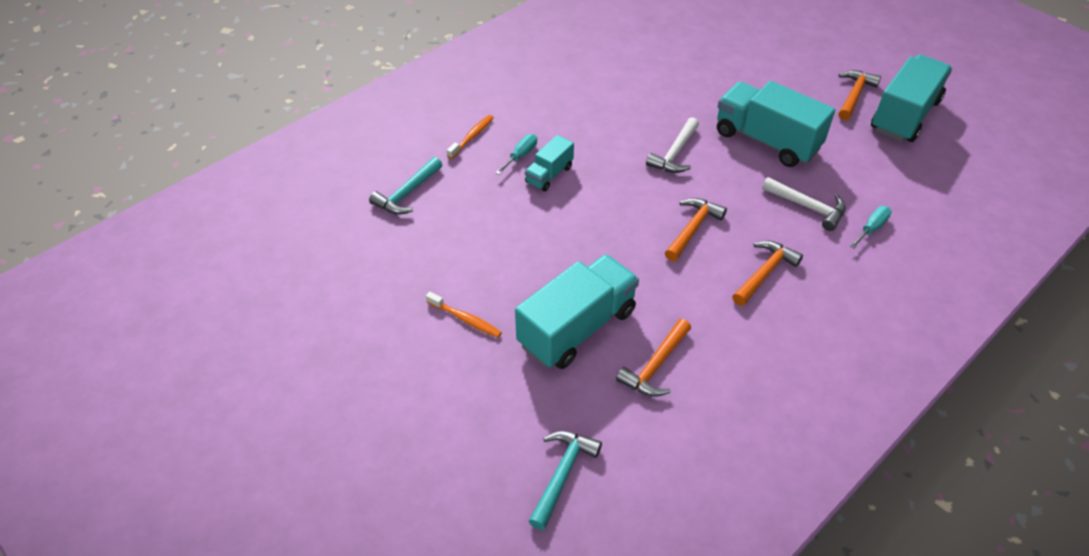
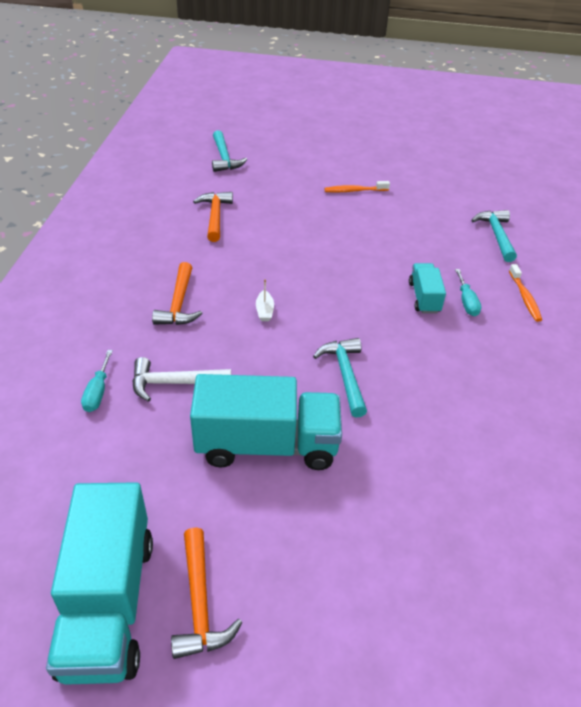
camera: 140 degrees right, 5 degrees down
turquoise truck [515,254,639,369] -> none
white hammer [646,117,699,173] -> turquoise hammer [313,338,367,417]
orange hammer [665,198,727,261] -> white boat [256,279,274,321]

